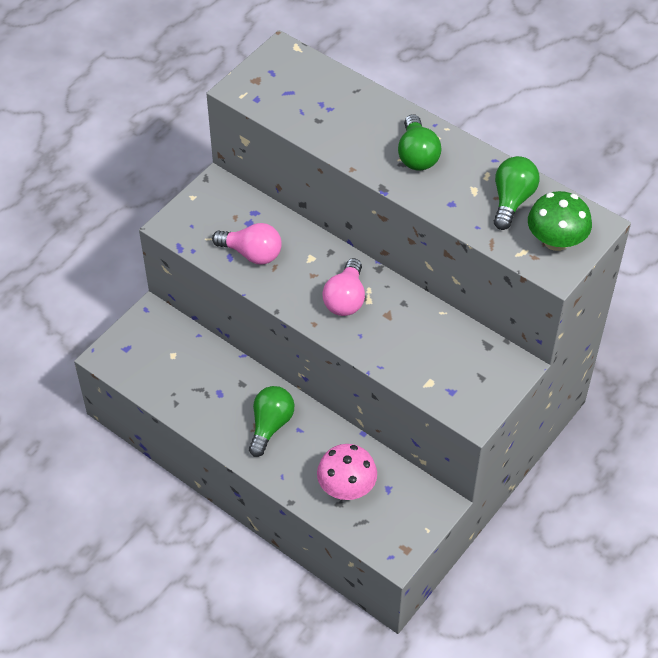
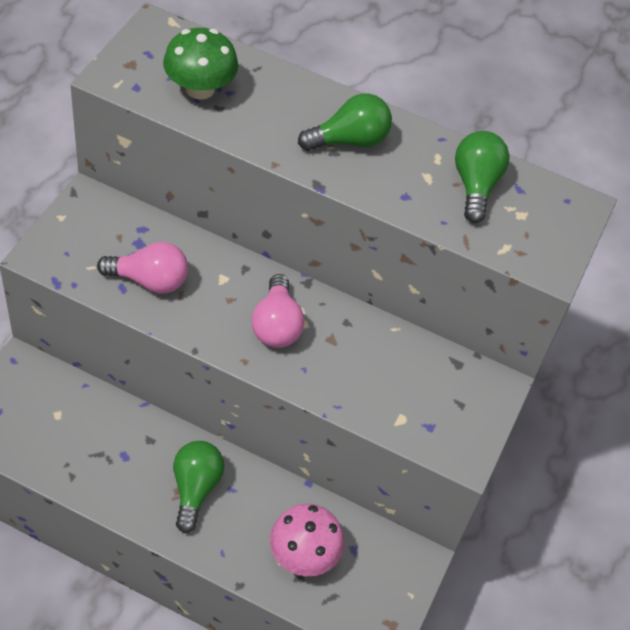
camera: 20 degrees left, 0 degrees up
green light bulb [398,114,441,170] -> green light bulb turned 90 degrees counterclockwise [298,94,392,151]
green mushroom [528,191,592,251] -> green mushroom moved to [163,28,238,100]

